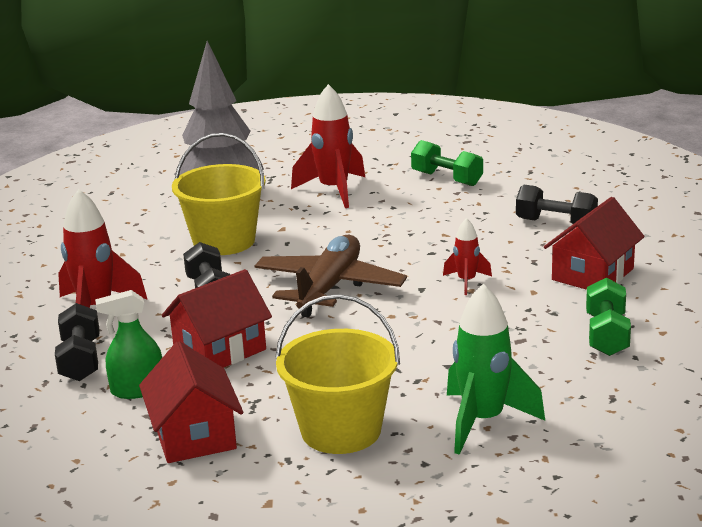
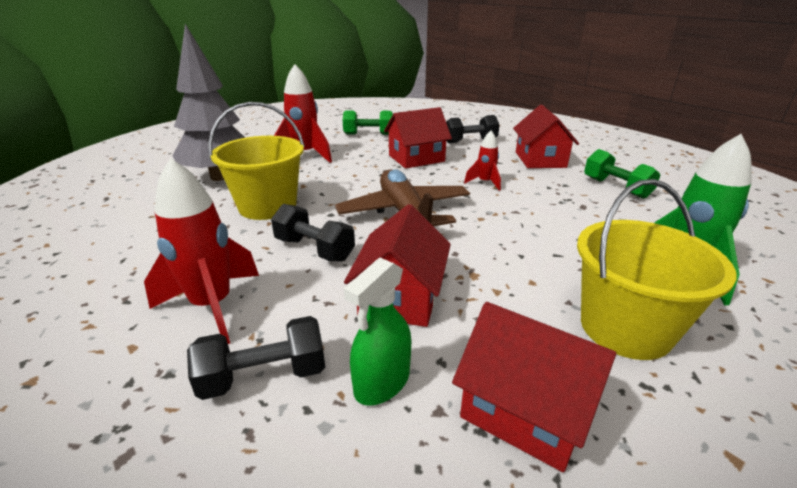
camera: 40 degrees left, 5 degrees up
black dumbbell [55,303,100,381] -> black dumbbell turned 60 degrees counterclockwise [187,316,325,400]
none -> red house [384,107,452,168]

